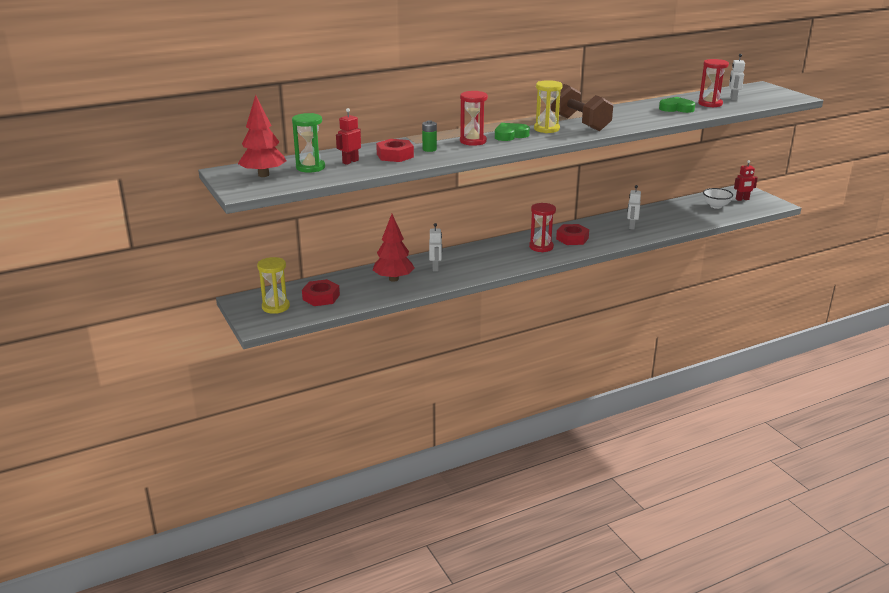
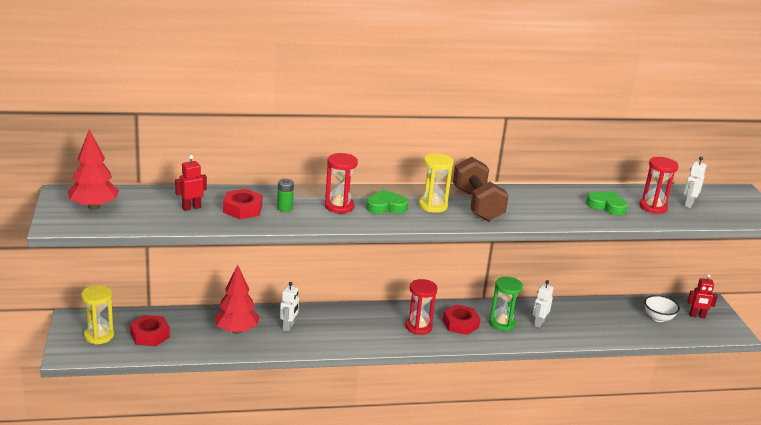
camera: 15 degrees right, 0 degrees up
green hourglass [292,113,325,173] -> green hourglass moved to [489,277,523,331]

